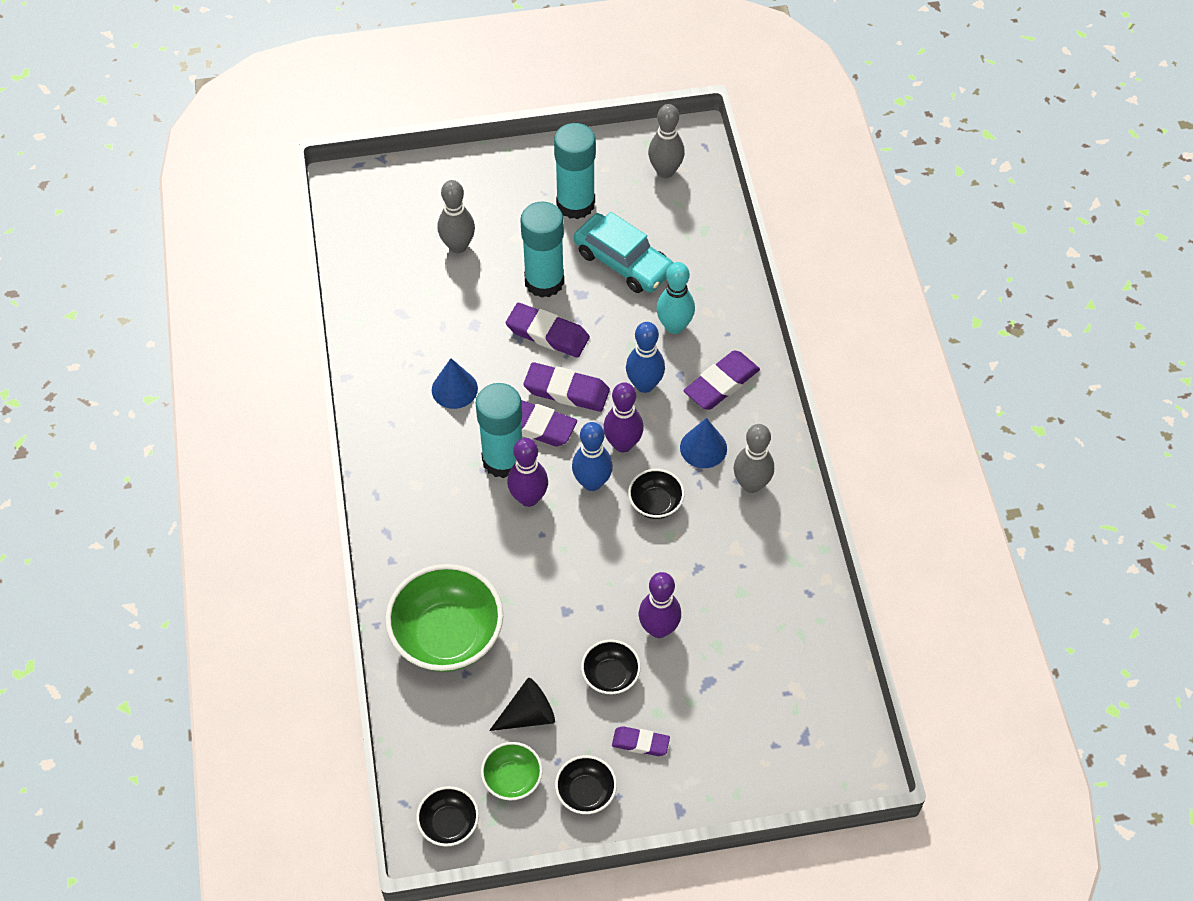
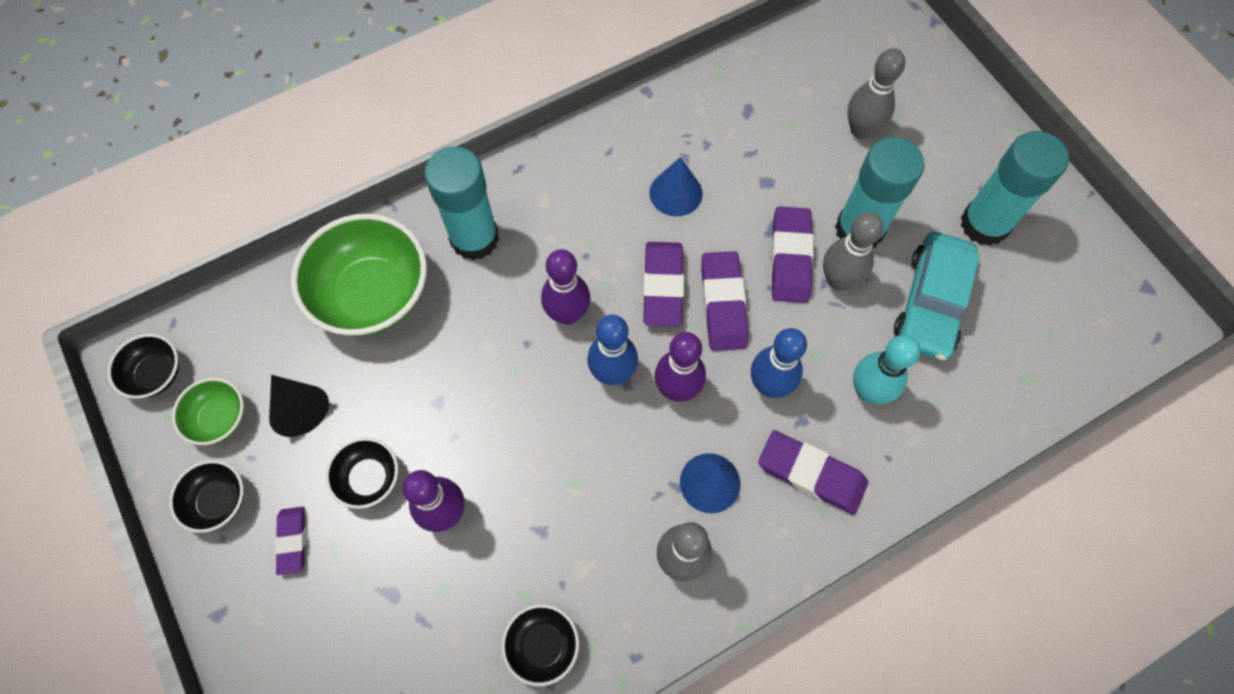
camera: 70 degrees right, 10 degrees up
turquoise glue stick [475,383,522,478] -> turquoise glue stick moved to [424,147,499,260]
black bowl [628,469,685,519] -> black bowl moved to [501,604,579,686]
grey bowling pin [648,104,685,178] -> grey bowling pin moved to [823,212,883,291]

